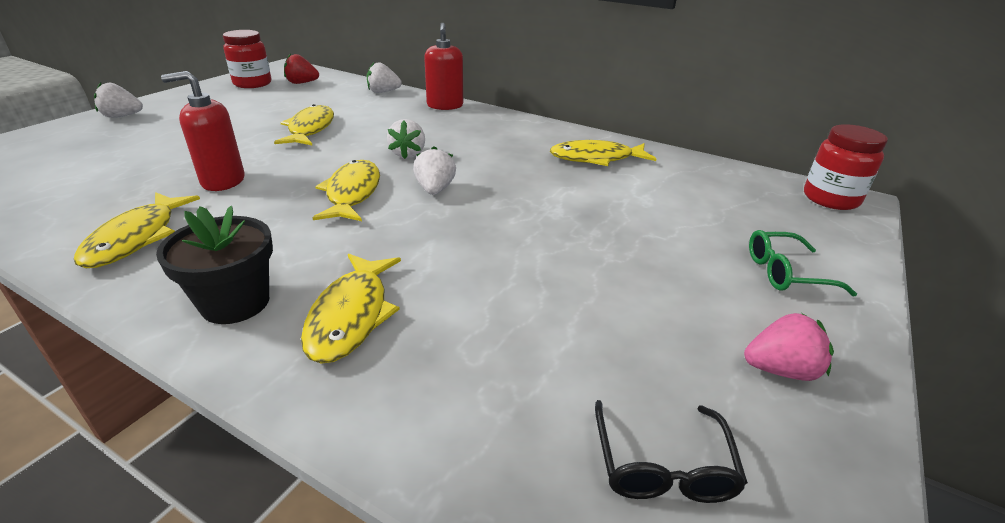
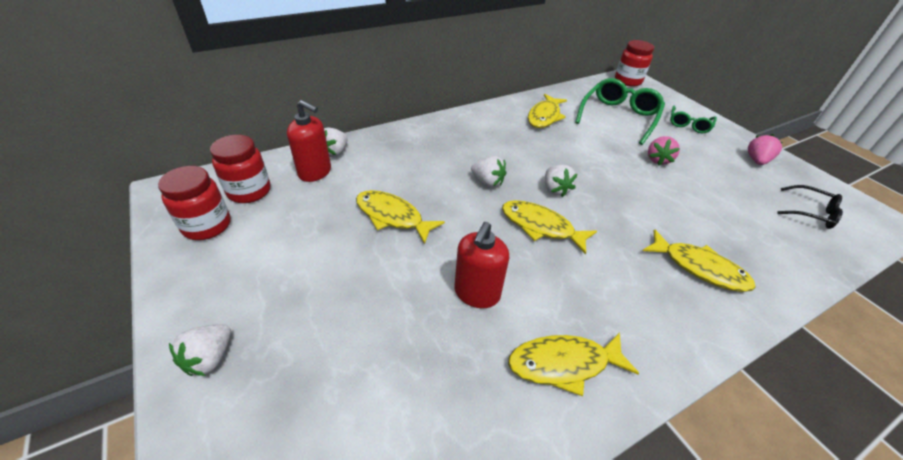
camera: 60 degrees left, 10 degrees up
yellow fish [74,192,200,268] -> yellow fish turned 135 degrees clockwise [508,332,639,396]
black flower pot [156,206,273,324] -> none
red strawberry [284,54,319,84] -> red jar [210,135,271,203]
white strawberry [413,146,456,195] -> white strawberry turned 135 degrees counterclockwise [545,165,577,197]
red soap dispenser [424,23,463,110] -> red soap dispenser moved to [287,100,331,182]
none -> green glasses [575,78,665,145]
none -> pink strawberry [648,136,680,166]

